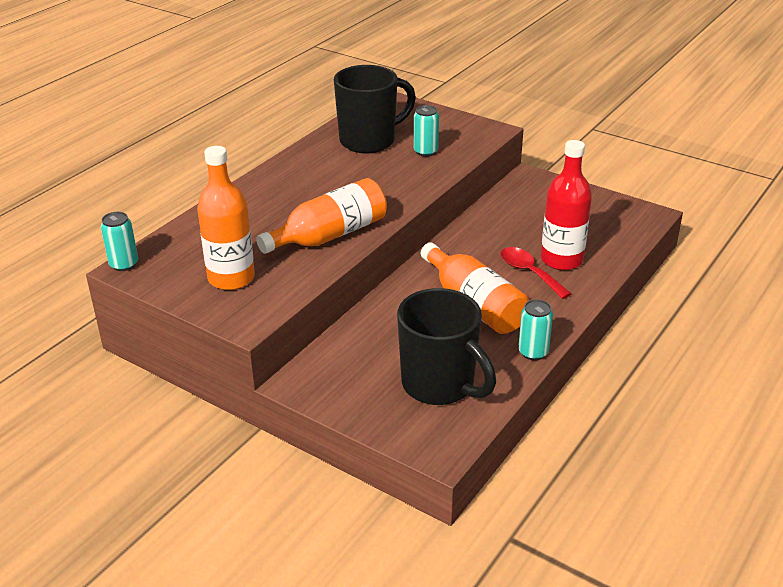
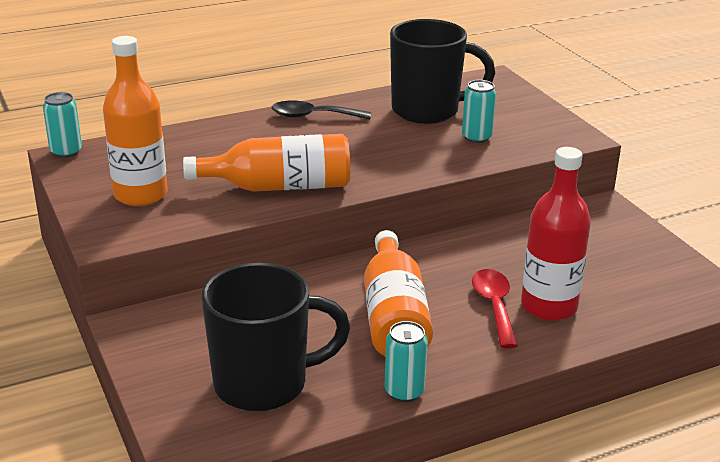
camera: 30 degrees right, 5 degrees down
black mug [397,288,496,405] -> black mug turned 90 degrees counterclockwise [202,263,351,411]
none -> black spoon [272,101,371,119]

